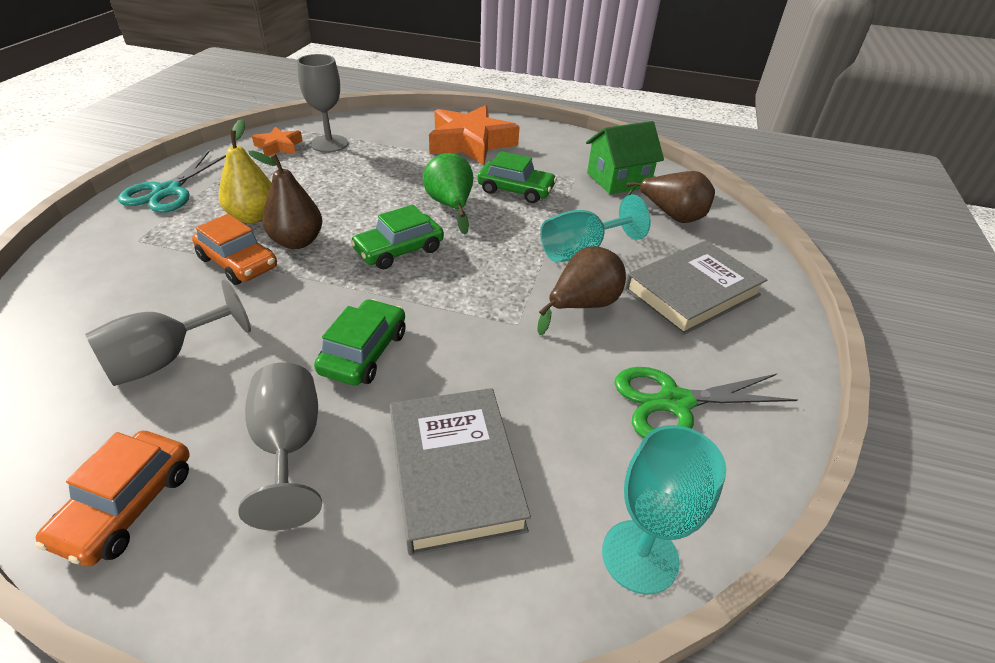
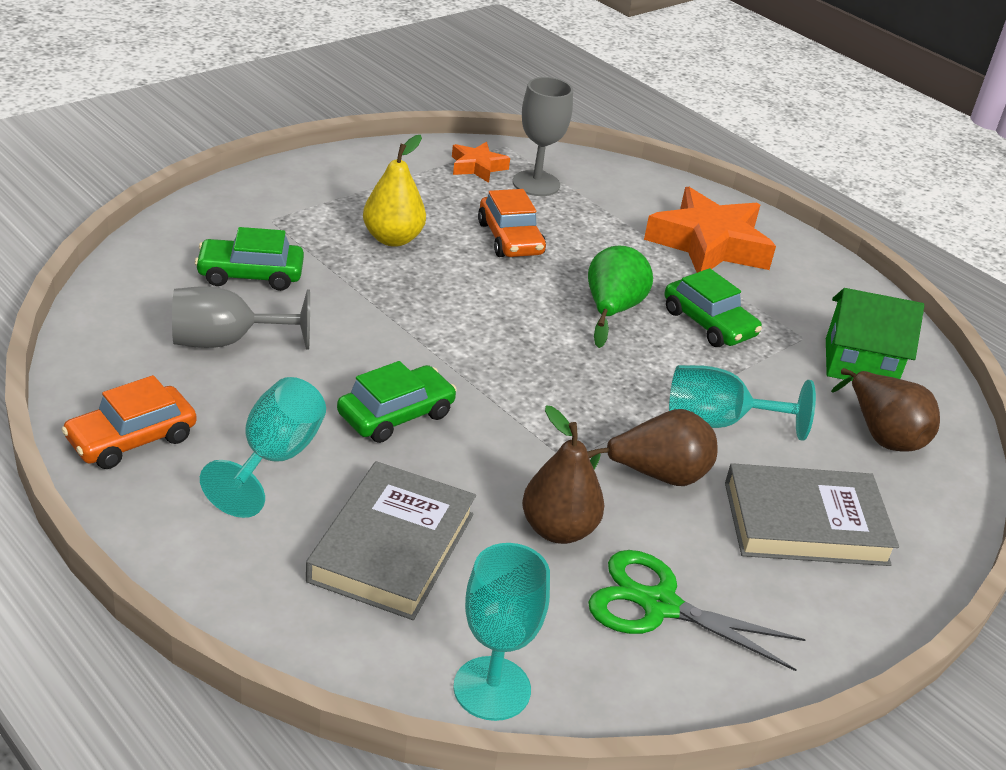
camera: 30 degrees right, 5 degrees down
turquoise scissors [118,151,226,213] -> none
orange car [192,214,277,285] -> orange car moved to [478,189,546,257]
grey goblet [238,362,322,530] -> turquoise goblet [200,377,326,518]
brown pear [248,151,322,249] -> brown pear moved to [522,405,605,544]
green car [351,205,444,270] -> green car moved to [195,227,304,291]

